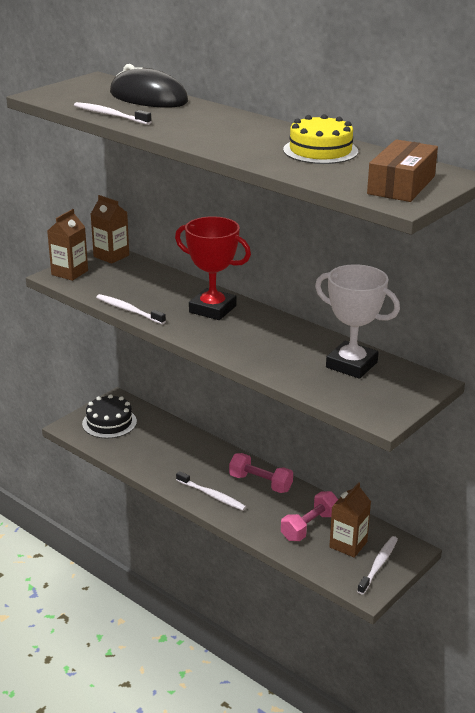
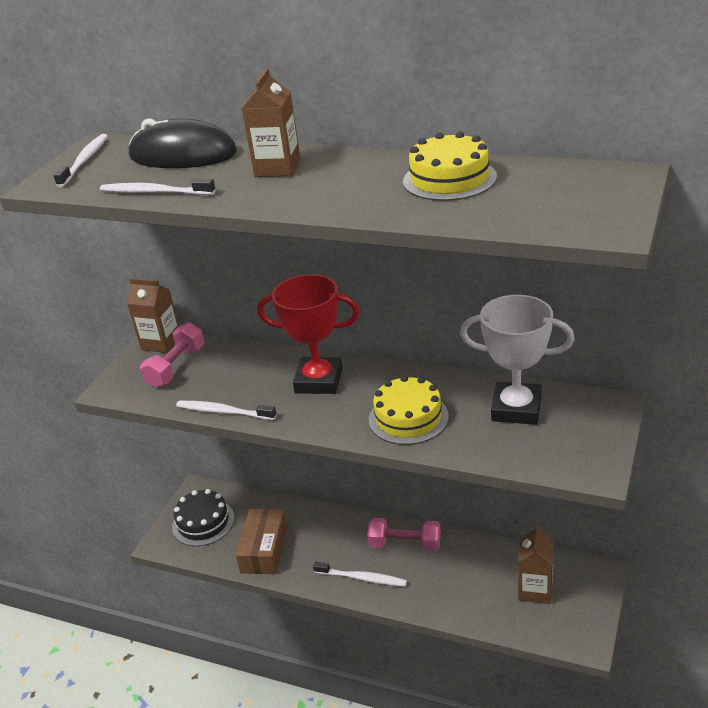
camera: 15 degrees left, 5 degrees up
brown carton [47,209,88,281] -> brown carton moved to [242,68,301,177]
pink dumbbell [281,491,338,541] -> pink dumbbell moved to [140,322,205,388]
white toothbrush [357,536,398,595] -> white toothbrush moved to [53,134,108,187]
brown box [367,139,438,202] -> brown box moved to [236,509,288,574]
none -> yellow cake [369,376,449,445]

